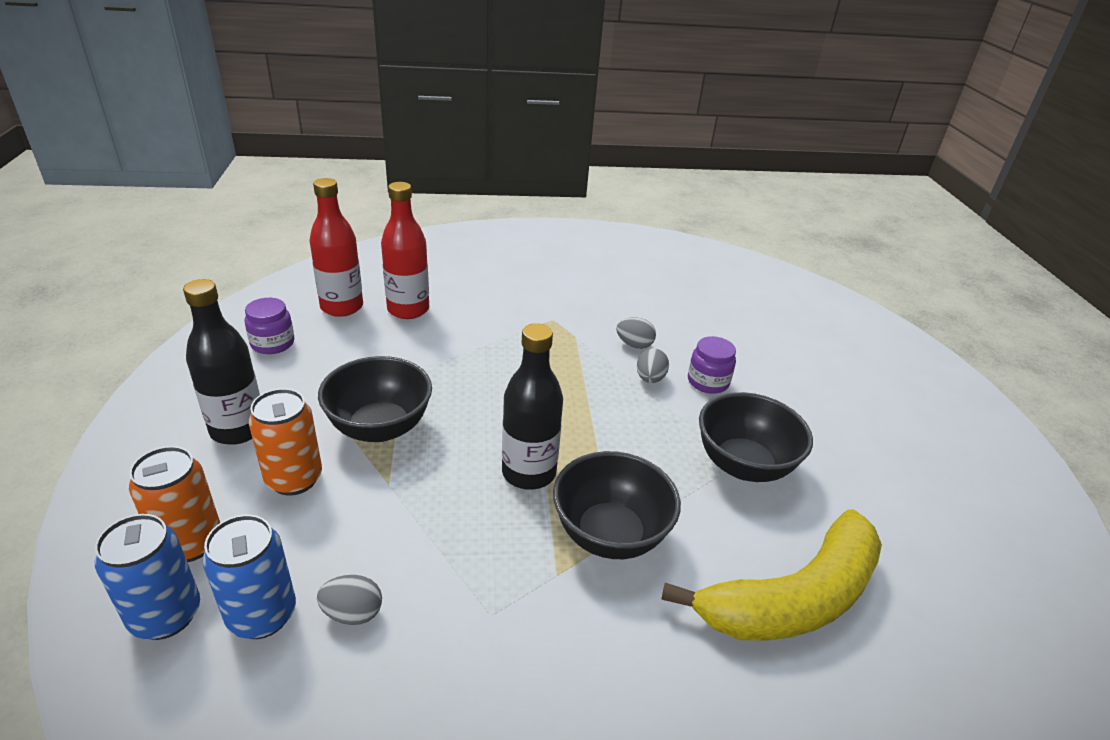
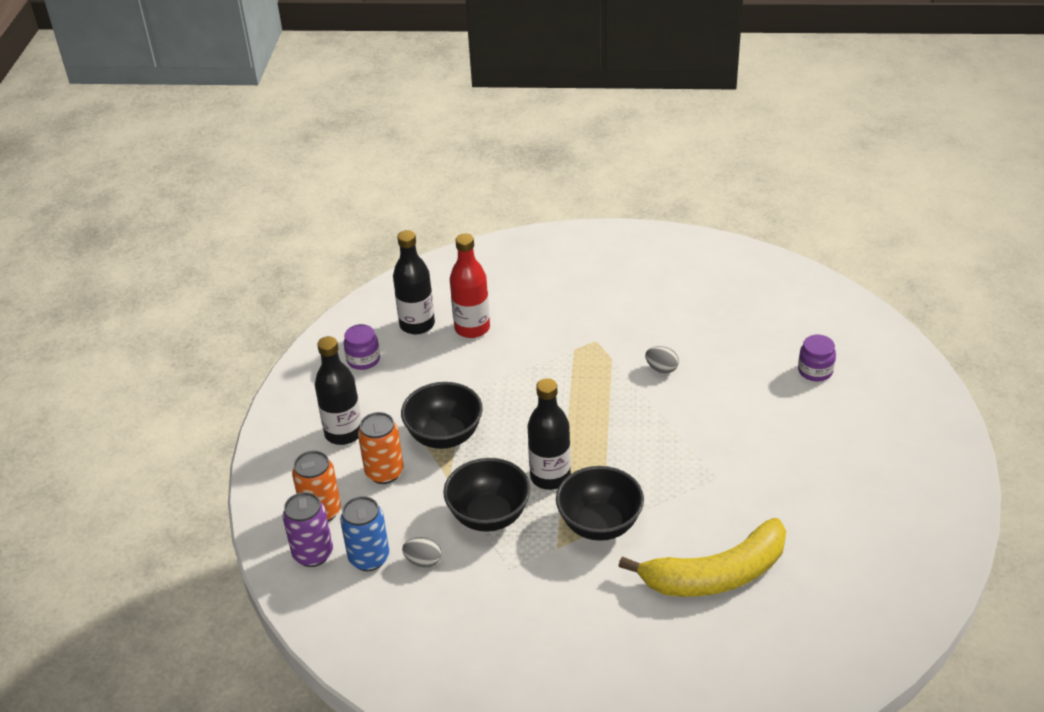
camera: 15 degrees right, 5 degrees up
blue can [95,514,200,640] -> purple can [283,492,333,567]
red bottle [309,178,363,317] -> black bottle [393,230,435,334]
grey egg [637,348,669,383] -> none
purple jar [688,336,736,394] -> purple jar moved to [798,335,836,381]
black bowl [699,392,813,482] -> black bowl moved to [443,458,531,531]

